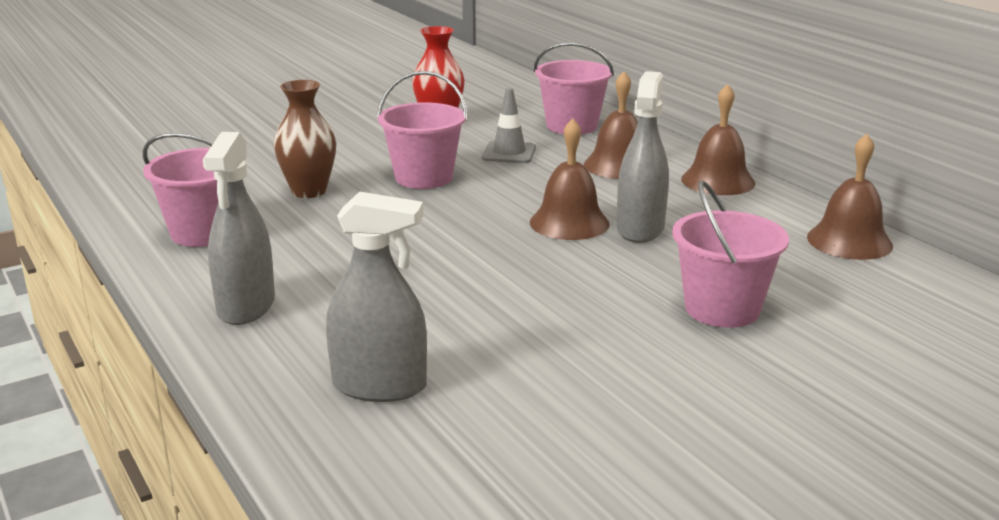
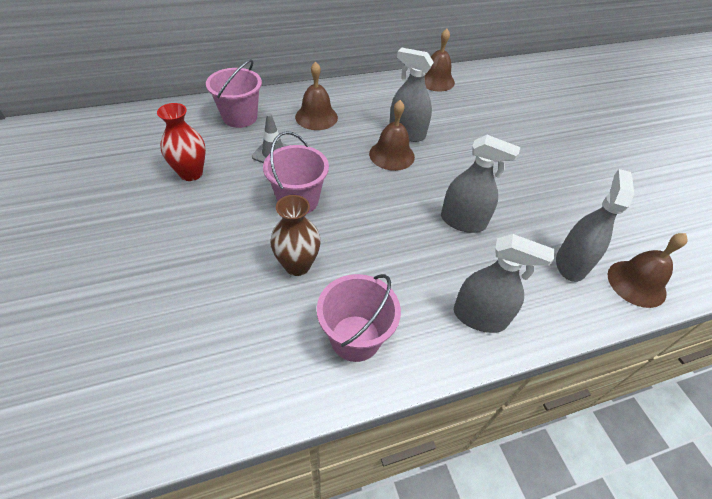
camera: 80 degrees left, 25 degrees up
pink bucket [672,180,789,328] -> none
brown bell [681,84,755,195] -> brown bell moved to [607,233,688,308]
none -> grey spray bottle [441,135,520,233]

